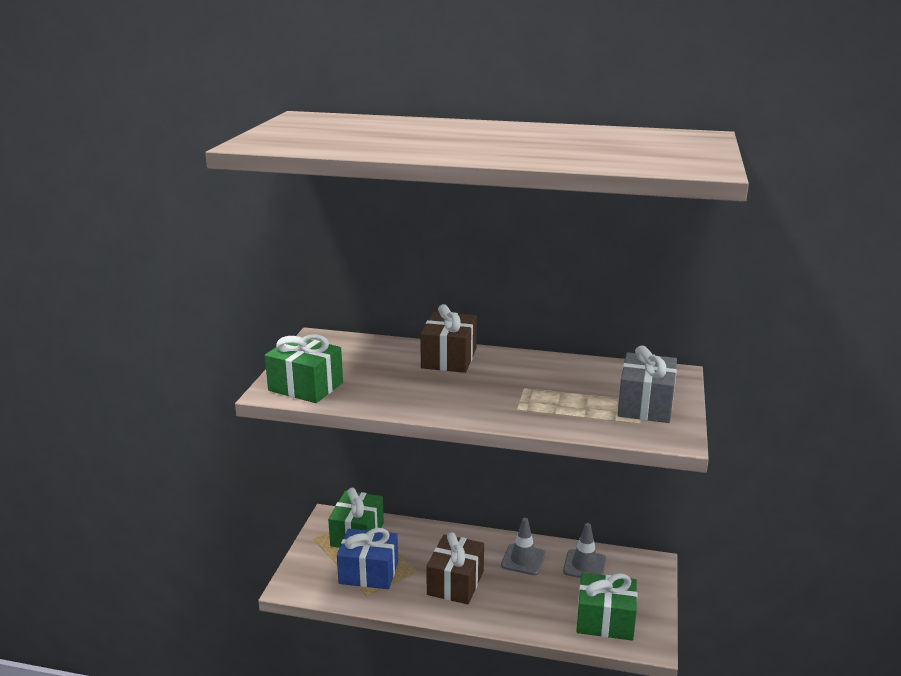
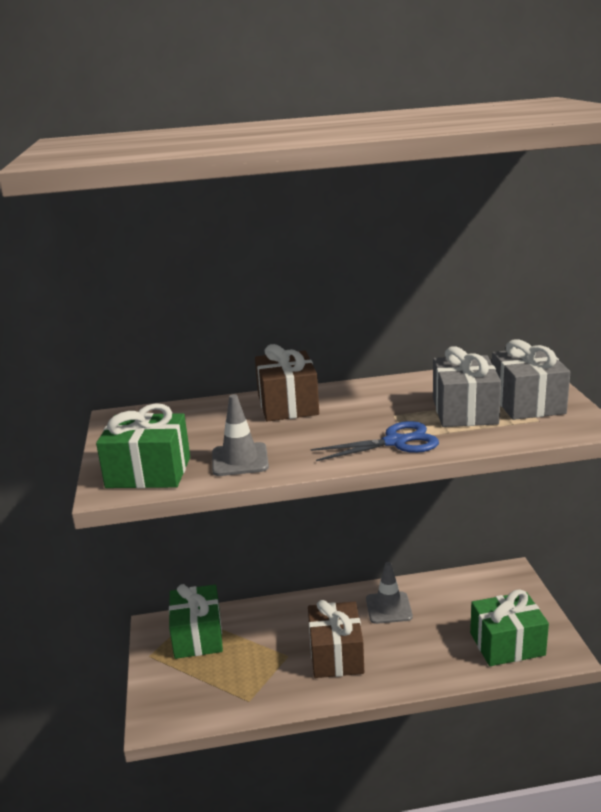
camera: 20 degrees left, 0 degrees up
blue gift [337,528,398,589] -> none
grey traffic cone [563,523,606,578] -> grey traffic cone moved to [212,394,269,476]
none -> blue scissors [310,421,439,461]
none -> grey gift [433,346,501,427]

